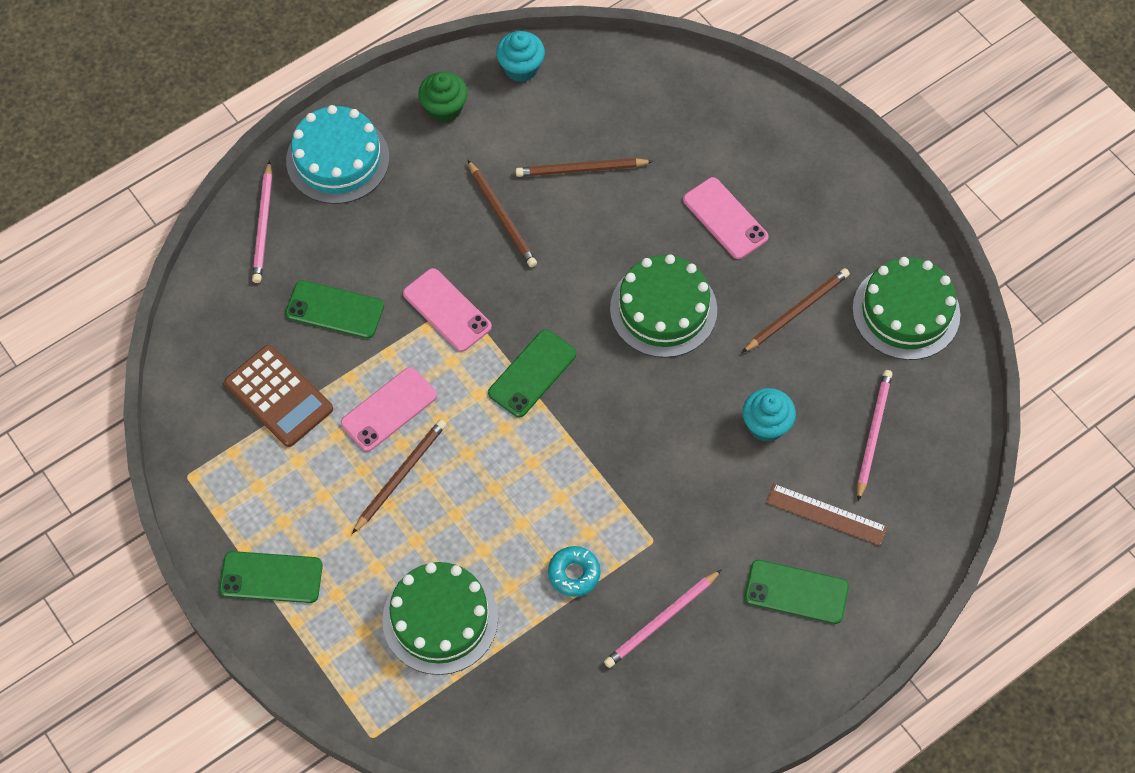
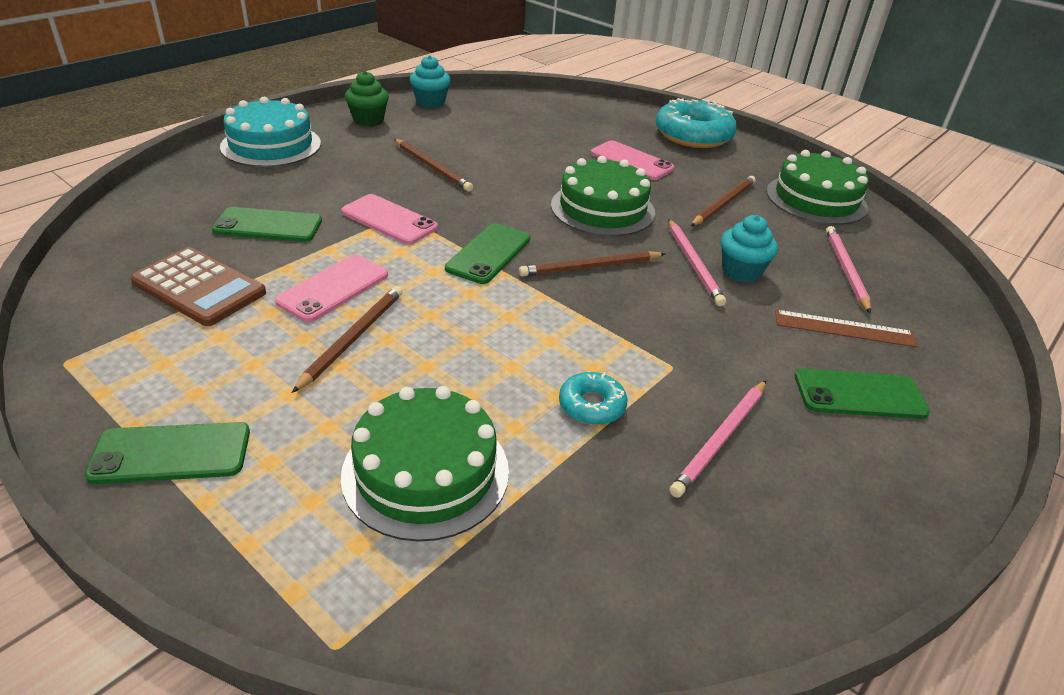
camera: 15 degrees left, 25 degrees down
pink pencil [252,161,272,283] -> pink pencil moved to [669,219,726,306]
brown pencil [516,158,653,177] -> brown pencil moved to [519,251,665,277]
none -> turquoise donut [655,98,737,148]

